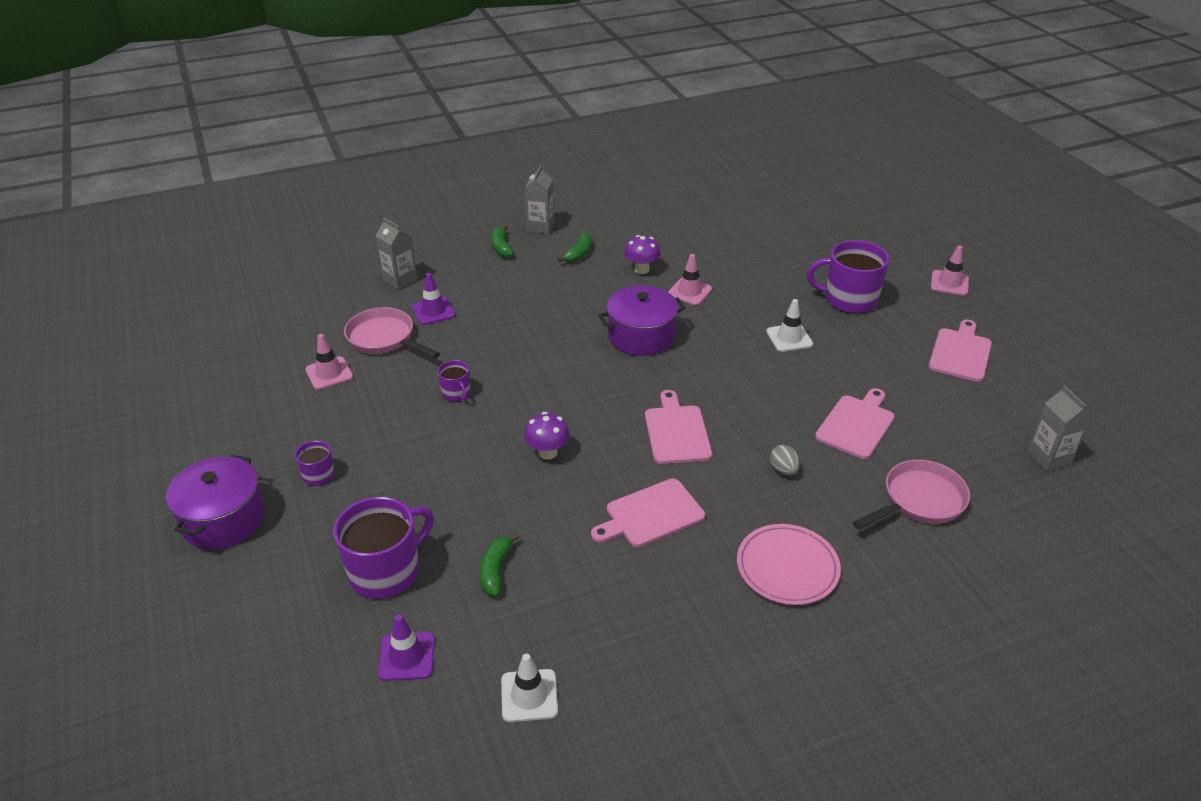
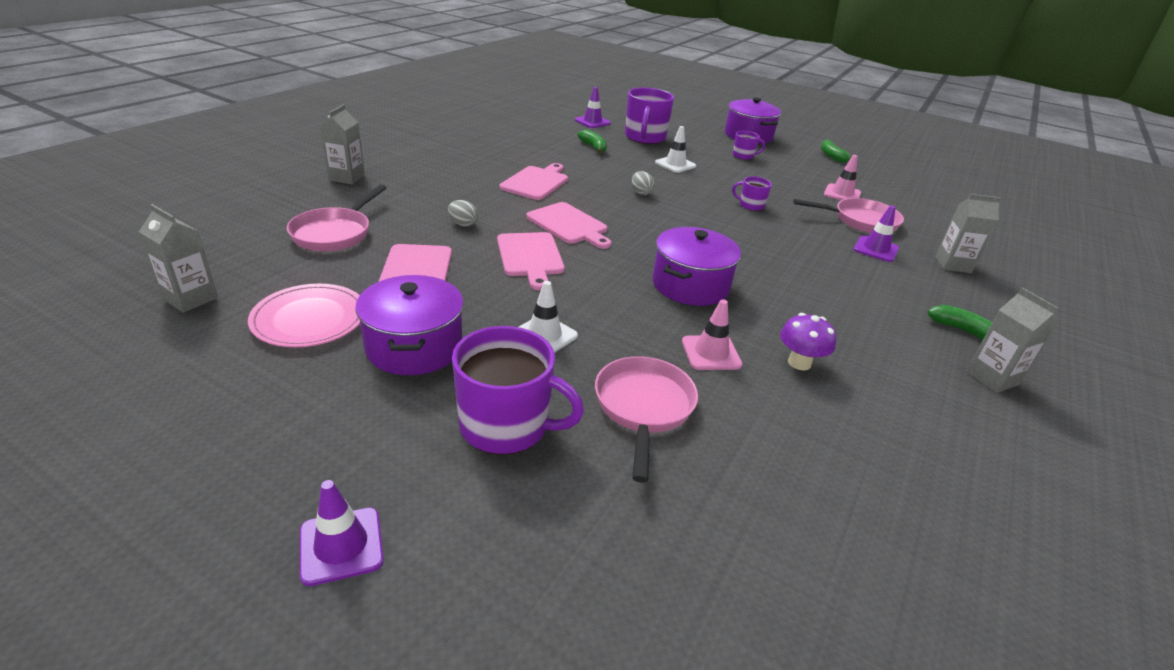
camera: 140 degrees right, 5 degrees down
white traffic cone [501,654,558,722] -> white traffic cone moved to [655,126,696,173]
purple mushroom [524,412,570,460] -> grey egg [632,171,655,195]
green banana [557,232,592,263] -> green banana moved to [821,139,851,163]
pink plate [737,524,841,605] -> pink plate moved to [248,284,360,347]
purple mug [807,240,890,314] -> purple mug turned 45 degrees clockwise [452,326,584,455]
pink cutting board [929,320,992,382] -> pink cutting board moved to [497,232,565,291]
pink traffic cone [931,246,969,296] -> purple traffic cone [300,480,384,586]
none -> grey carton [320,104,365,184]
none -> purple pot [355,275,464,375]
none -> pink pan [595,356,698,483]

